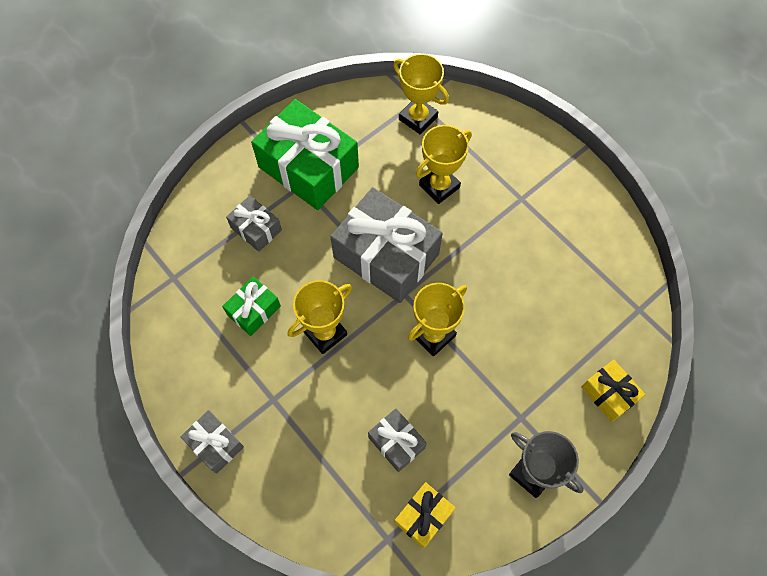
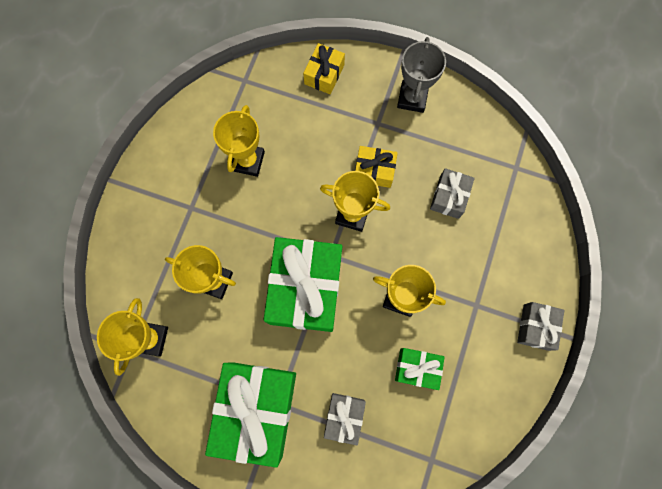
camera: 120 degrees left, 10 degrees up
grey gift [330,187,443,303] -> green gift [263,237,342,332]
yellow gift [394,482,455,548] -> yellow gift moved to [355,146,398,188]
none -> yellow trophy [213,105,265,177]

